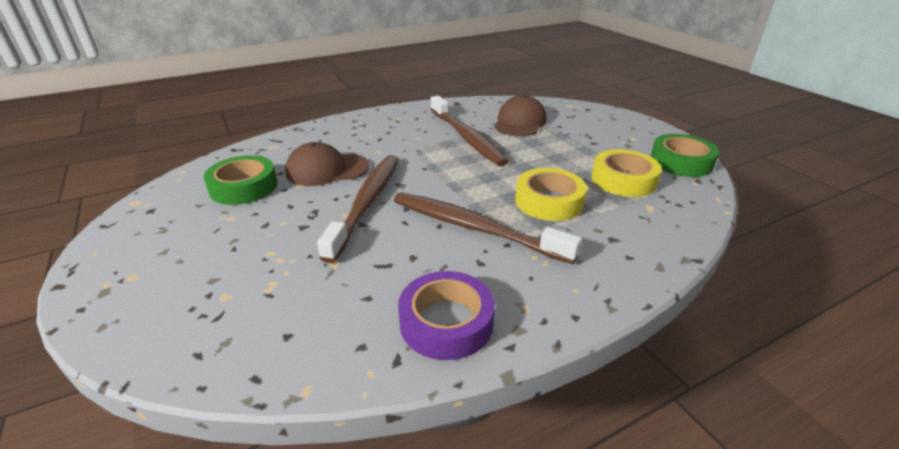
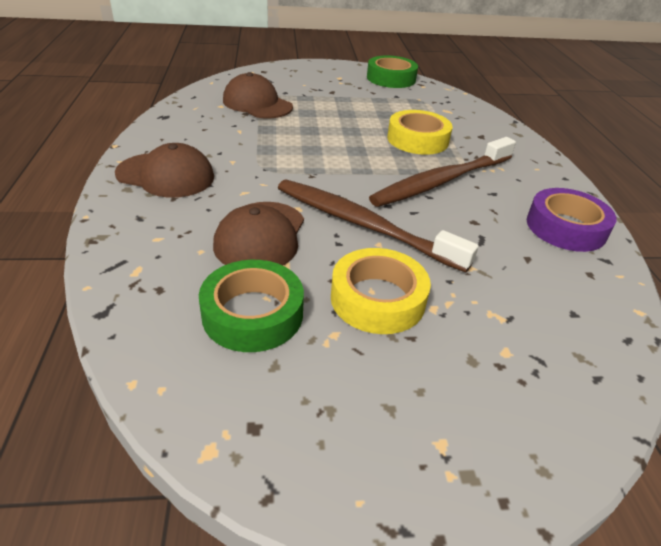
camera: 70 degrees left, 5 degrees up
brown toothbrush [431,96,509,166] -> none
yellow tape [592,149,662,197] -> yellow tape moved to [331,248,431,334]
none -> brown cap [115,143,214,198]

